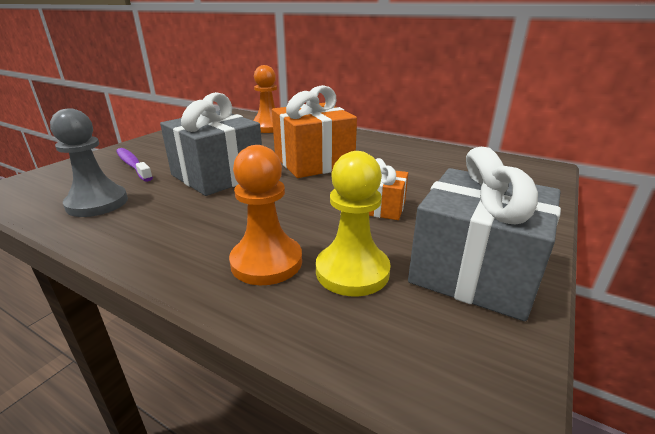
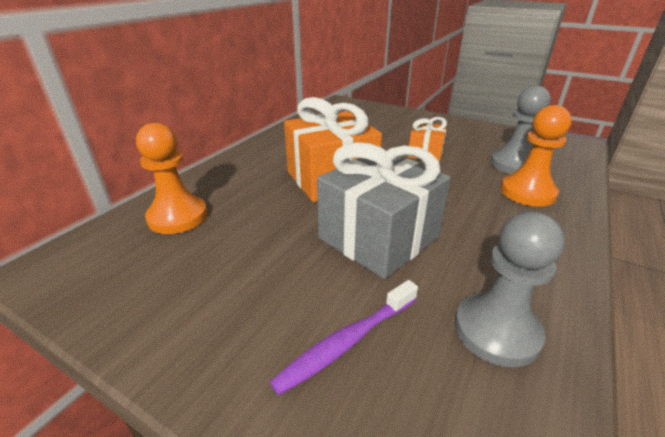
camera: 90 degrees left, 5 degrees up
yellow pawn [316,151,391,296] -> grey pawn [491,86,551,174]
grey gift [408,147,561,321] -> none

